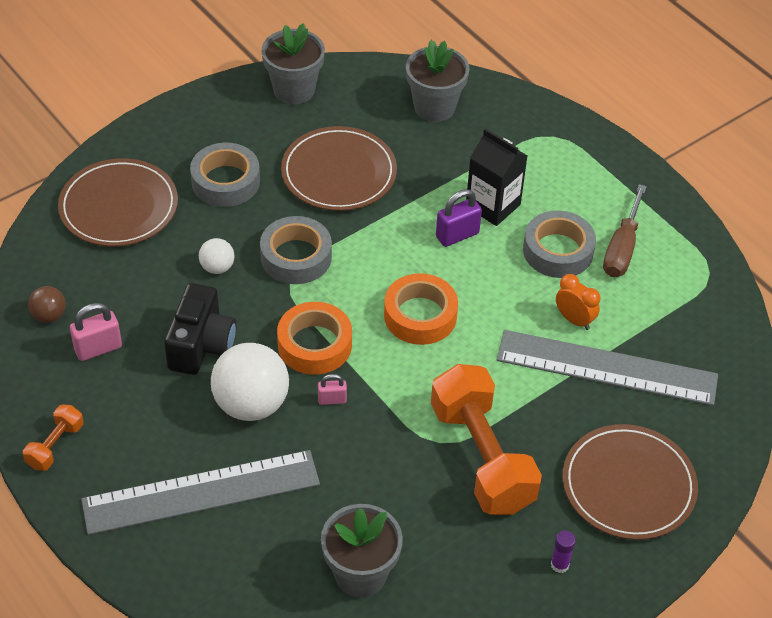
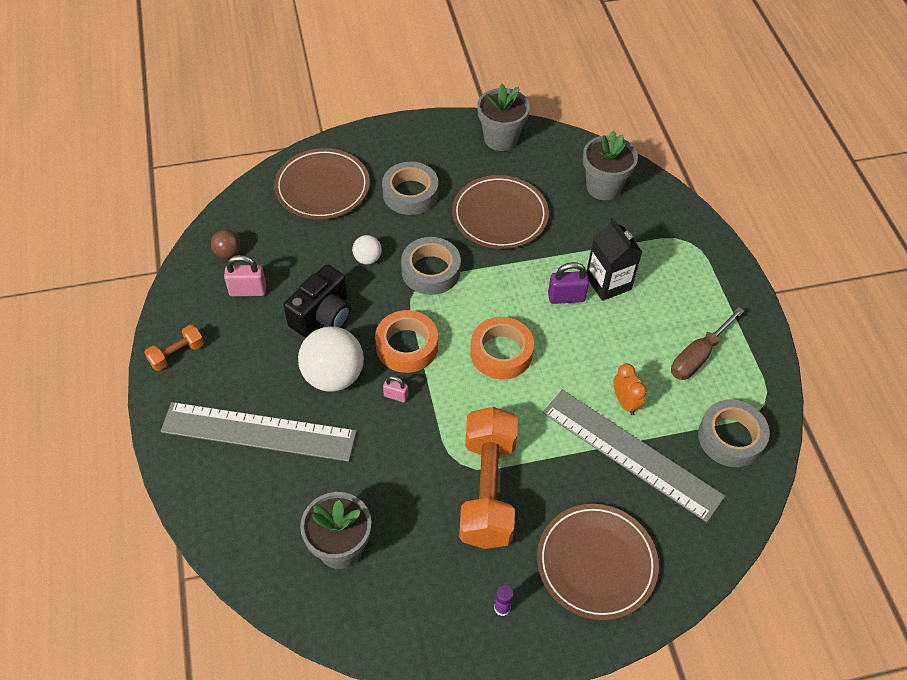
camera: 25 degrees right, 5 degrees up
grey tape [523,210,596,278] -> grey tape moved to [698,399,770,467]

